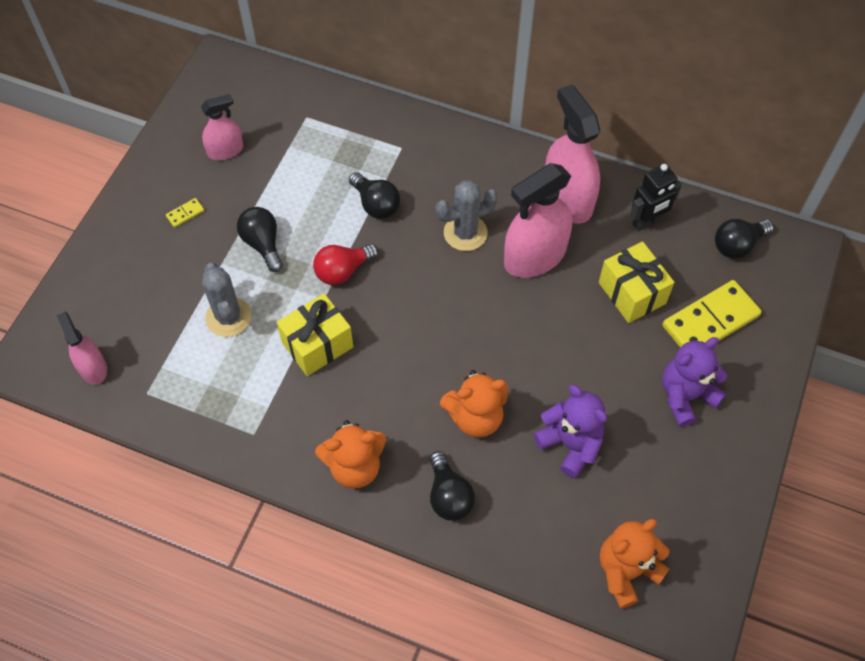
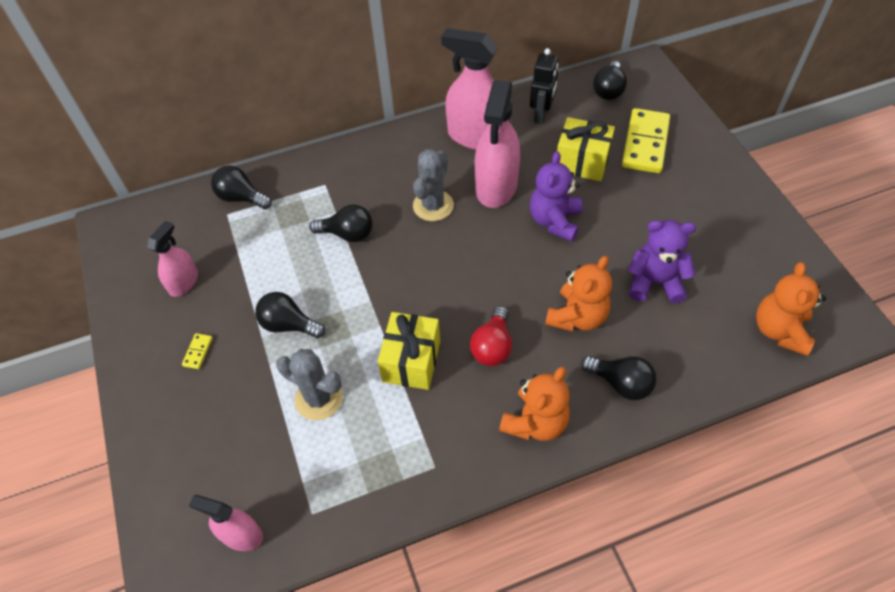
camera: 40 degrees left, 5 degrees down
red light bulb [313,244,379,285] -> red light bulb moved to [470,306,512,366]
purple teddy bear [662,337,727,427] -> purple teddy bear moved to [530,151,582,242]
none -> black light bulb [211,165,272,209]

